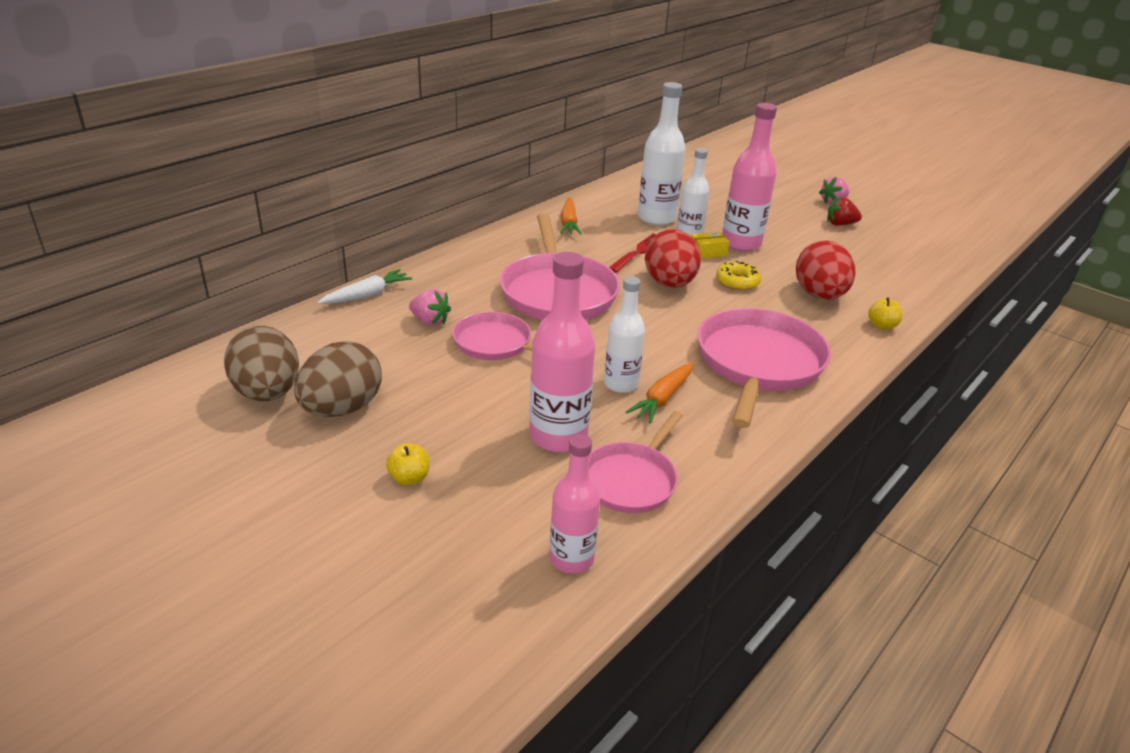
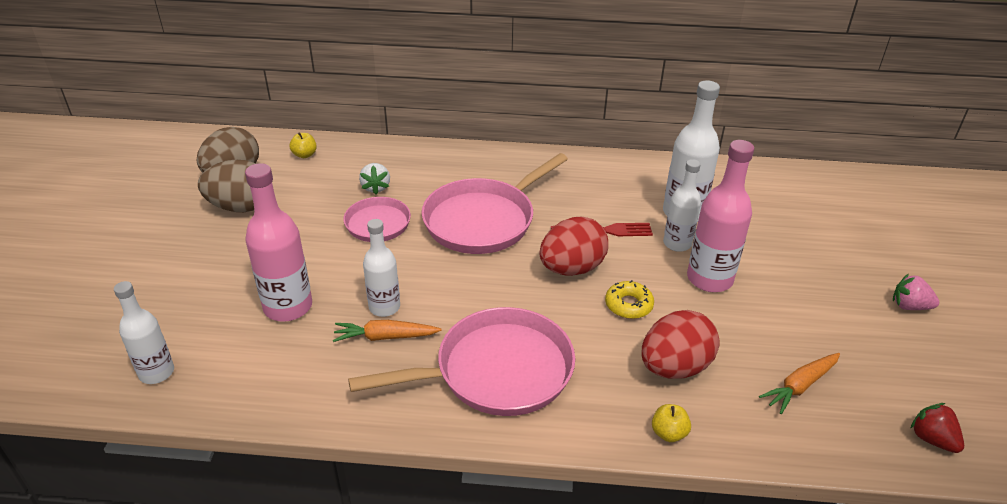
camera: 55 degrees right, 5 degrees up
white carrot [317,269,412,304] -> none
yellow apple [386,443,430,485] -> yellow apple moved to [290,132,317,158]
pink strawberry [409,289,451,326] -> white strawberry [359,163,390,194]
pink bottle [549,434,600,574] -> white bottle [114,281,174,384]
orange carrot [561,198,581,235] -> orange carrot moved to [759,353,840,414]
pink pan [589,411,683,513] -> none
yellow box [691,232,730,259] -> none
red strawberry [827,197,862,226] -> red strawberry moved to [910,403,964,453]

